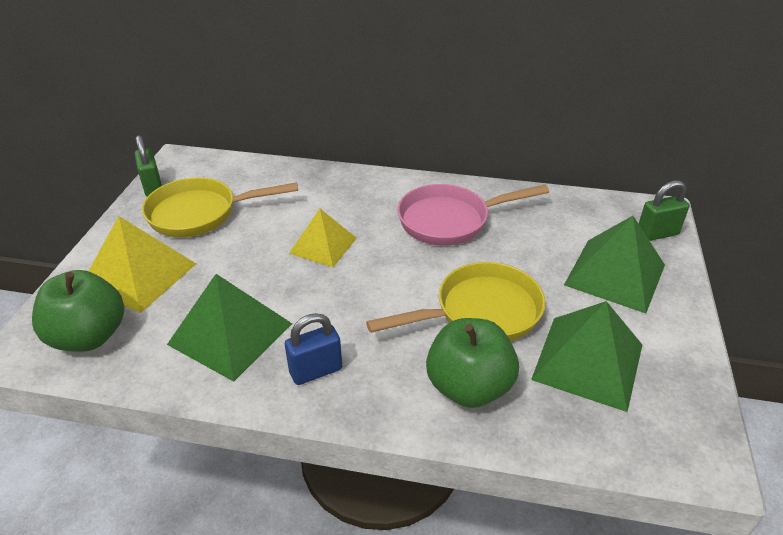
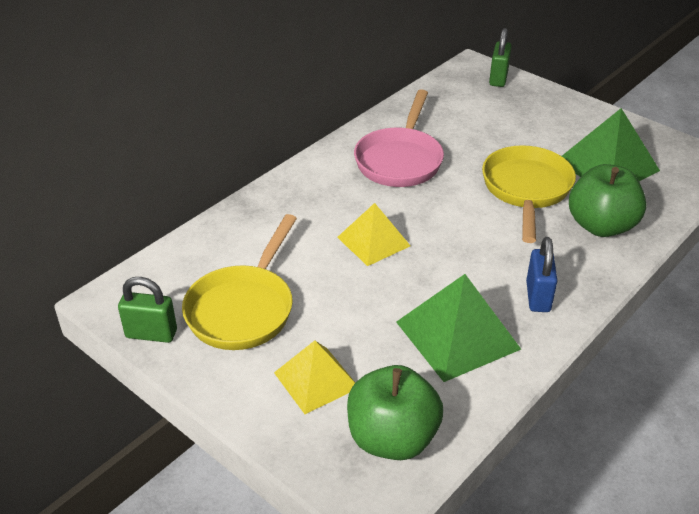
camera: 60 degrees left, 0 degrees up
yellow pyramid [89,216,196,313] -> yellow pyramid [274,340,355,414], size x0.66
green pyramid [564,216,665,313] -> none

